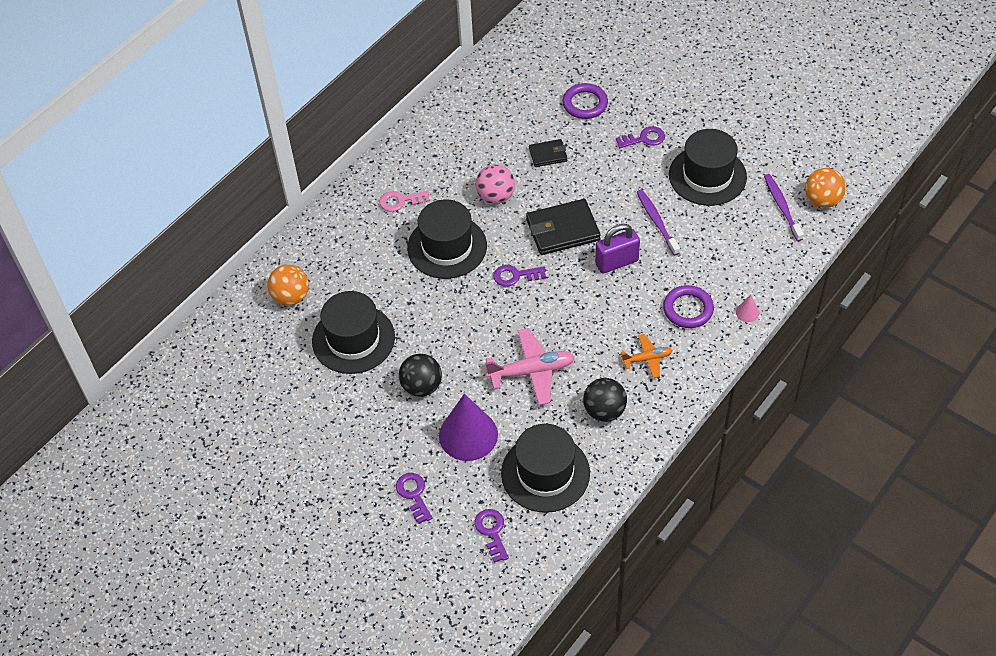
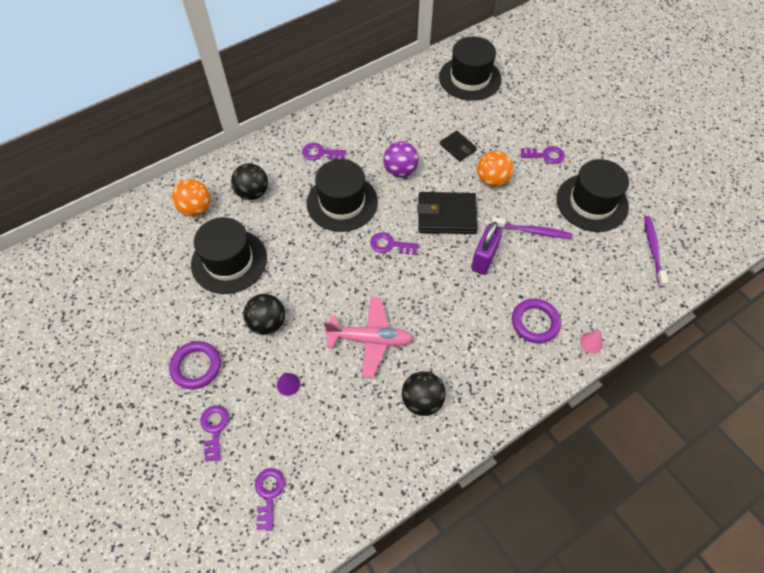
camera: 15 degrees right, 5 degrees up
pink key [379,190,430,212] -> purple key [302,143,346,160]
purple cone [439,394,498,461] -> purple cone [277,373,300,396], size x0.42
pink ball [476,165,515,204] -> purple ball [383,141,419,177]
black hat [501,424,590,513] -> black hat moved to [439,36,502,101]
black wallet [529,139,567,167] -> black wallet turned 45 degrees clockwise [440,131,477,161]
purple ring [562,83,608,119] -> purple ring moved to [169,341,221,389]
purple padlock [595,224,640,274] -> purple padlock turned 60 degrees counterclockwise [471,222,503,275]
orange plane [621,334,672,378] -> none
purple toothbrush [637,190,680,255] -> purple toothbrush turned 105 degrees clockwise [491,217,573,239]
orange ball [805,168,846,208] -> orange ball moved to [477,151,514,187]
none -> black ball [231,163,268,200]

